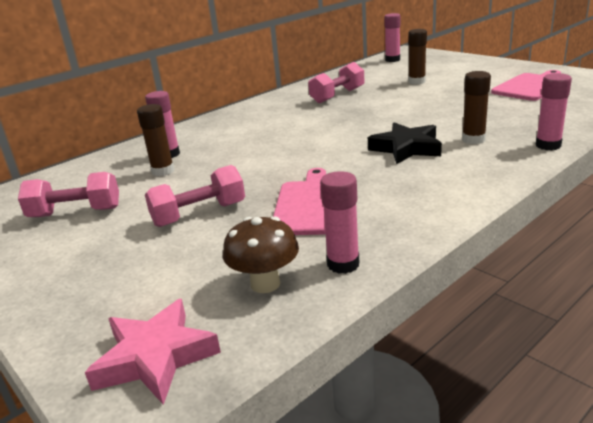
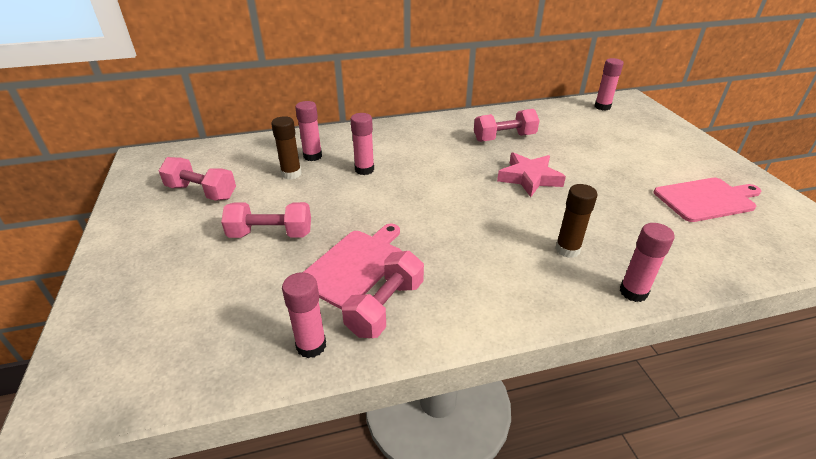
camera: 25 degrees right, 10 degrees up
pink star [85,299,221,405] -> pink star moved to [497,152,566,197]
brown mushroom [223,216,299,293] -> none
black star [368,122,442,164] -> none
brown glue stick [408,29,427,84] -> none
none -> pink dumbbell [342,251,424,338]
none -> pink glue stick [350,113,374,175]

